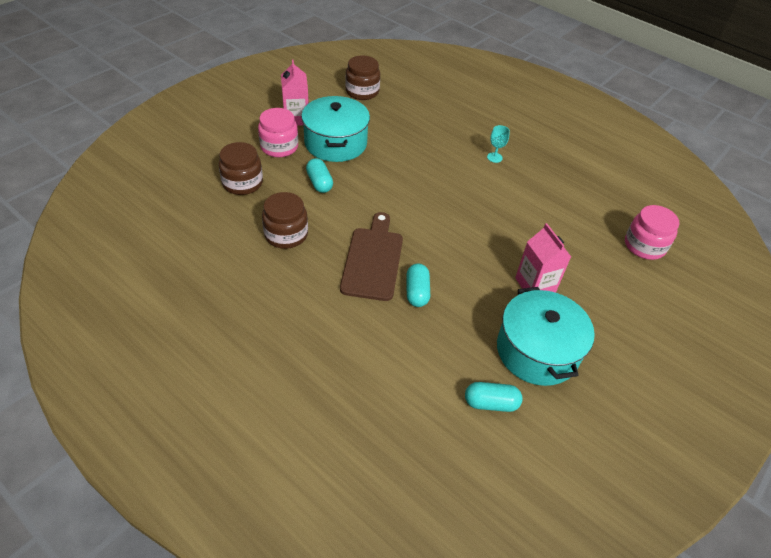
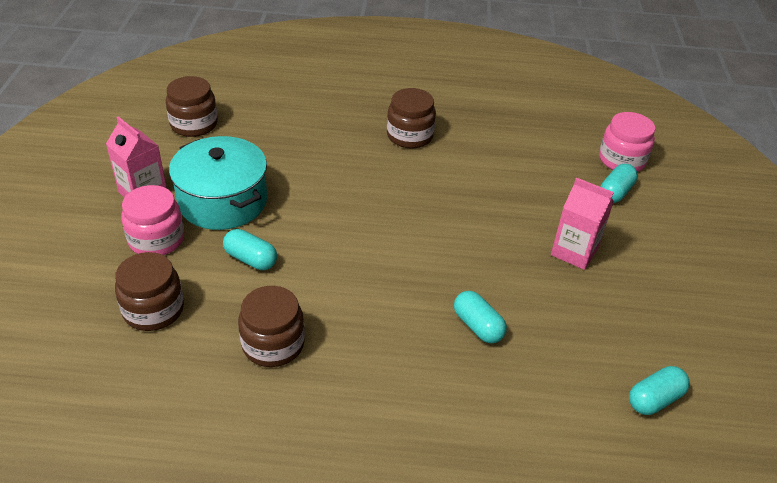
camera: 35 degrees left, 5 degrees down
brown cutting board [340,212,403,301] -> none
turquoise goblet [487,125,510,163] -> brown jar [387,88,436,148]
turquoise pot [497,287,595,386] -> none
none -> turquoise capsule [600,164,638,203]

